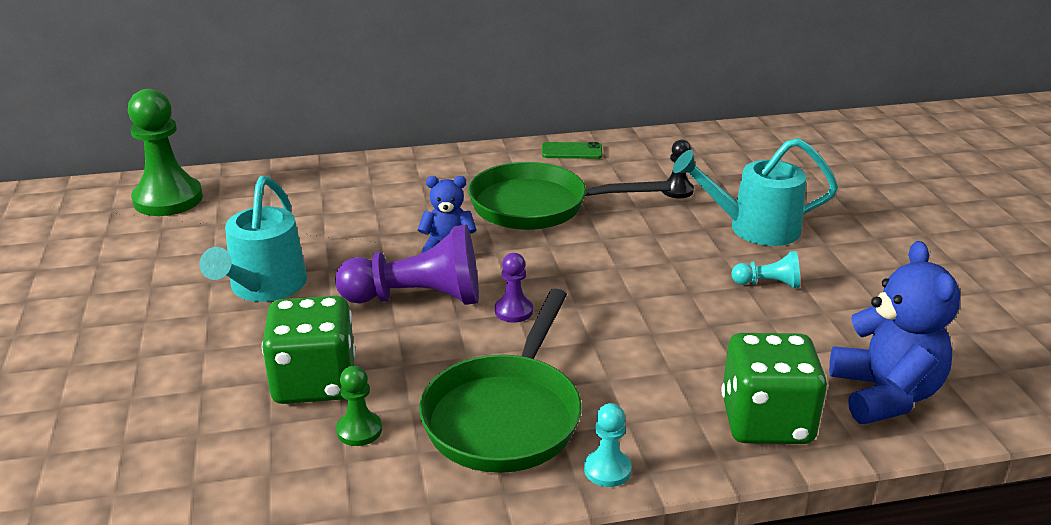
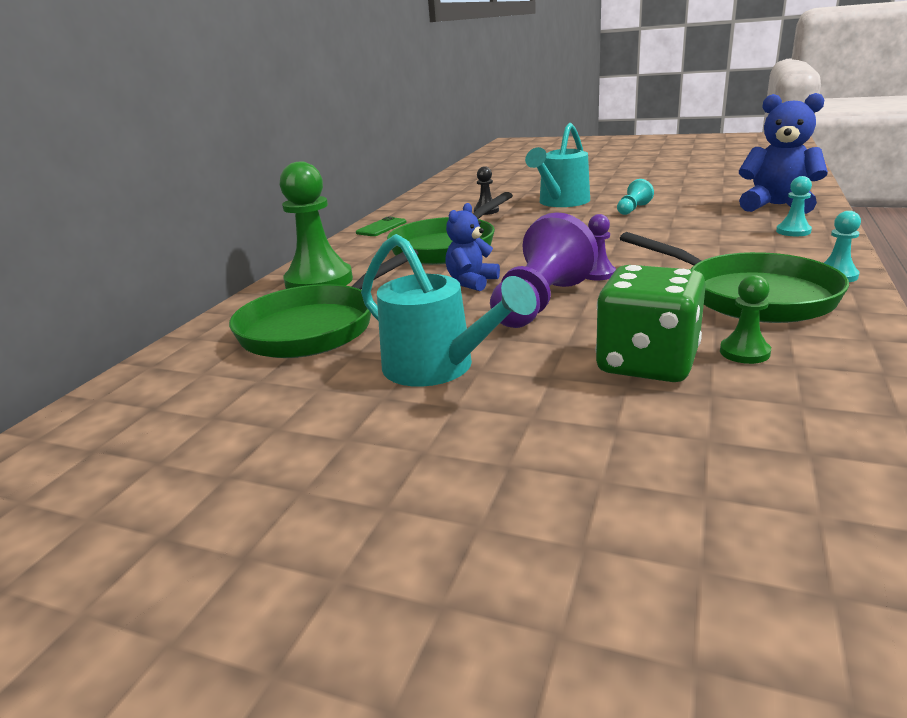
camera: 55 degrees left, 5 degrees down
green pawn [128,89,203,216] -> green pawn moved to [280,162,353,289]
green dice [721,333,827,444] -> turquoise pawn [776,176,812,236]
none -> green pan [229,249,418,358]

